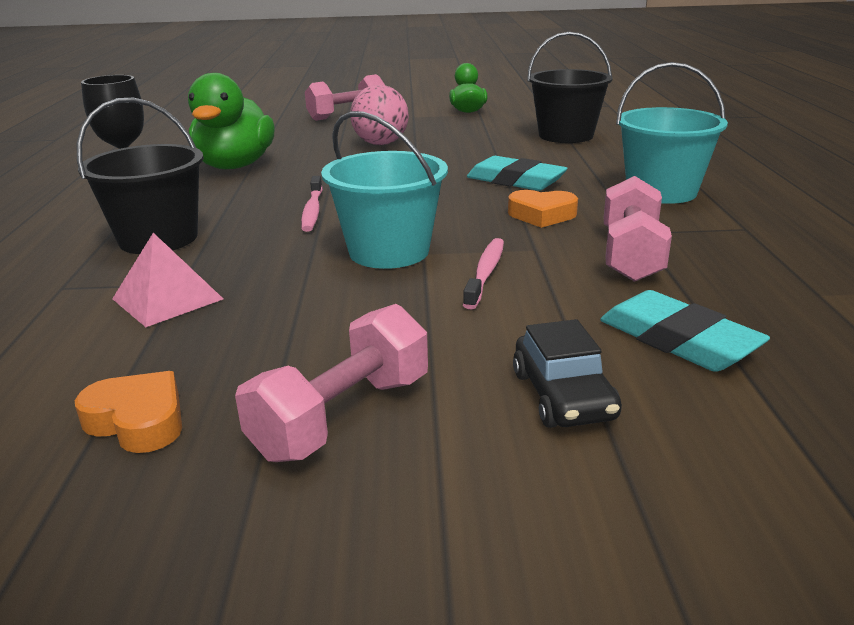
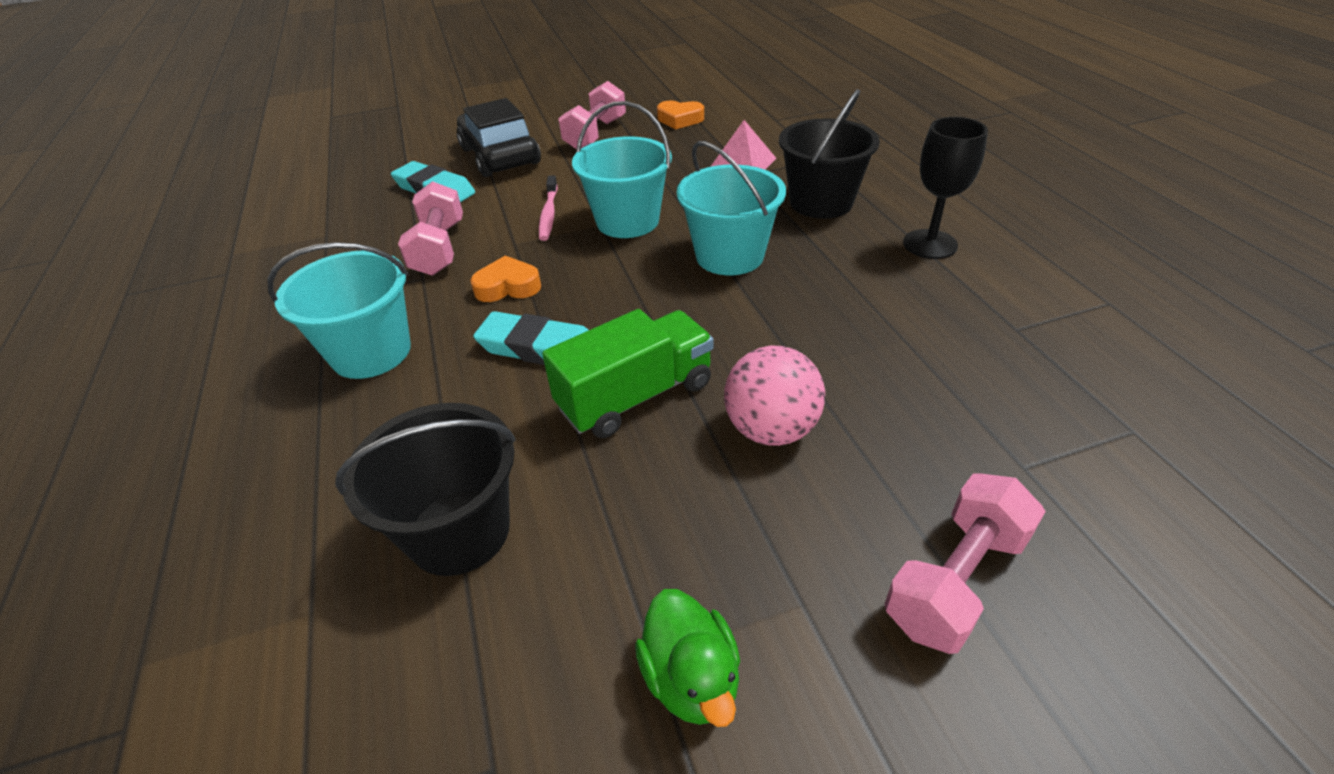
camera: 165 degrees right, 15 degrees up
green duck [188,73,275,169] -> none
pink toothbrush [301,176,323,232] -> turquoise bucket [676,141,786,275]
black car [513,319,622,428] -> black car [457,98,541,177], size x1.73
none -> green truck [542,309,713,438]

